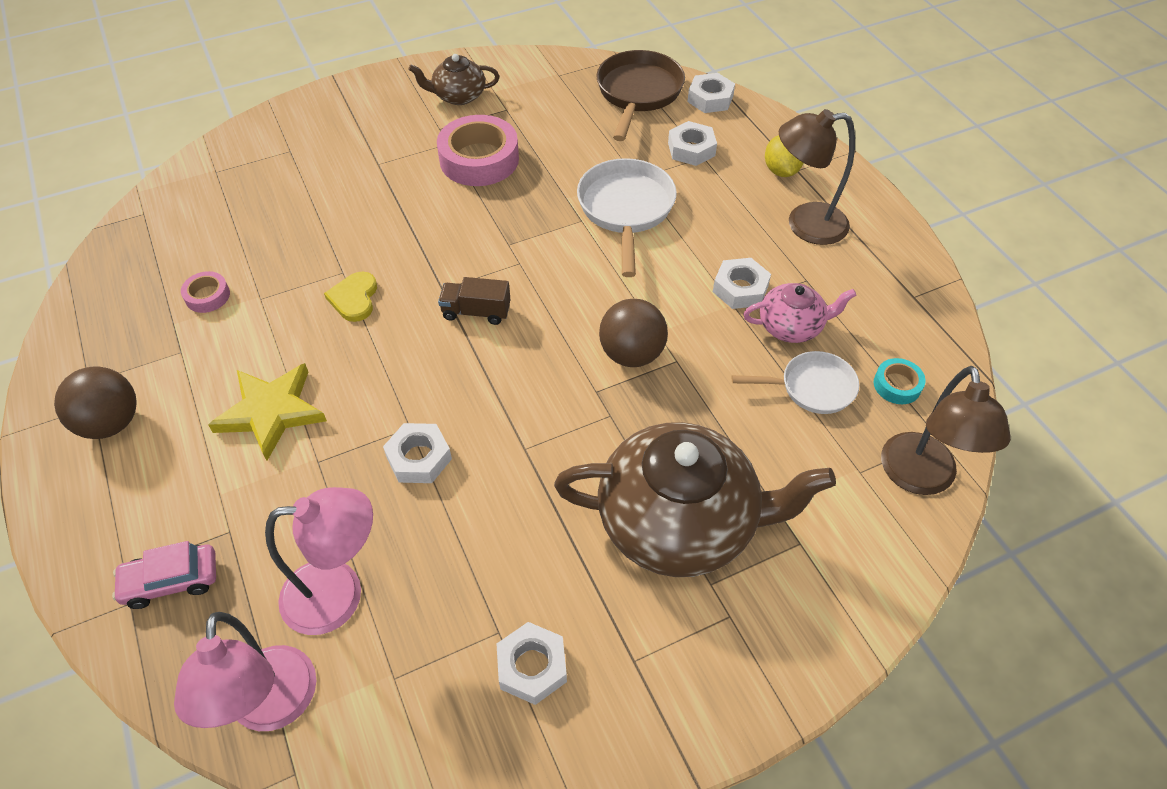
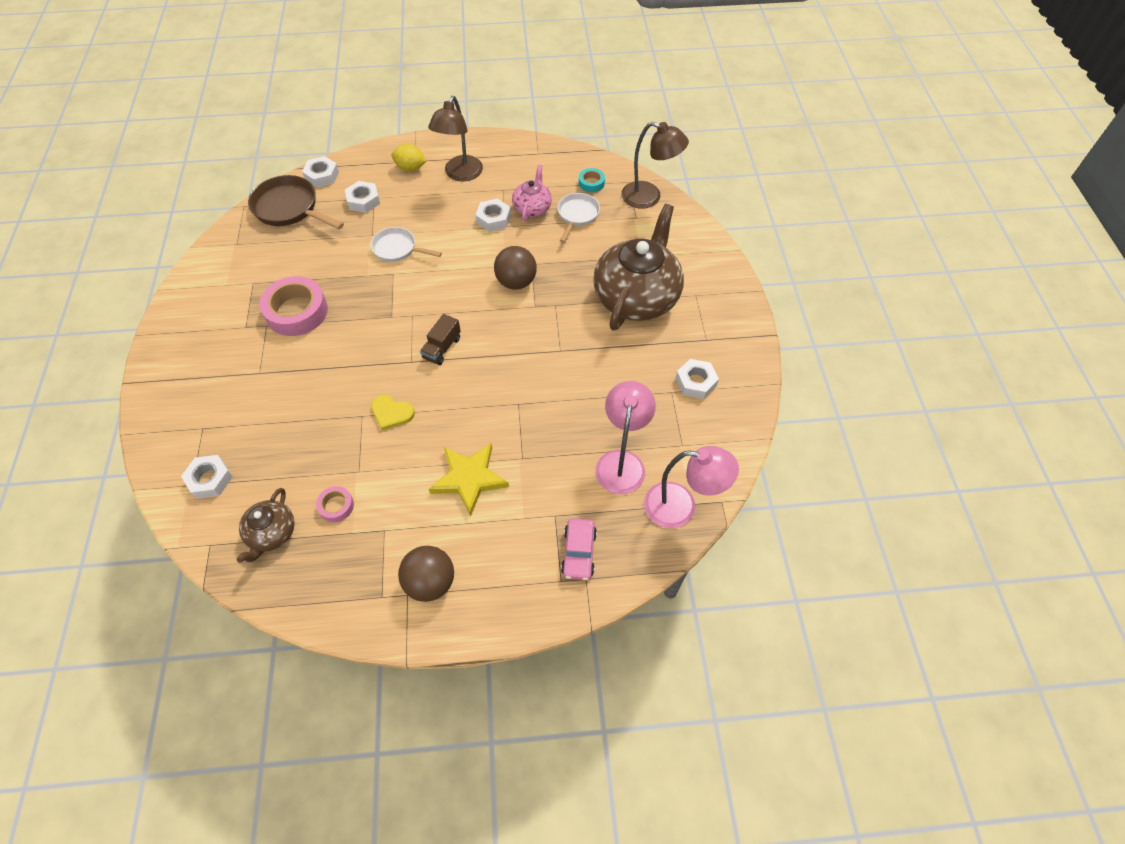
camera: 70 degrees left, 5 degrees up
white nut [383,423,452,483] -> white nut moved to [181,455,233,499]
brown teapot [408,54,499,105] -> brown teapot moved to [237,488,295,563]
white pan [577,158,677,277] -> white pan [371,227,442,262], size x0.64

